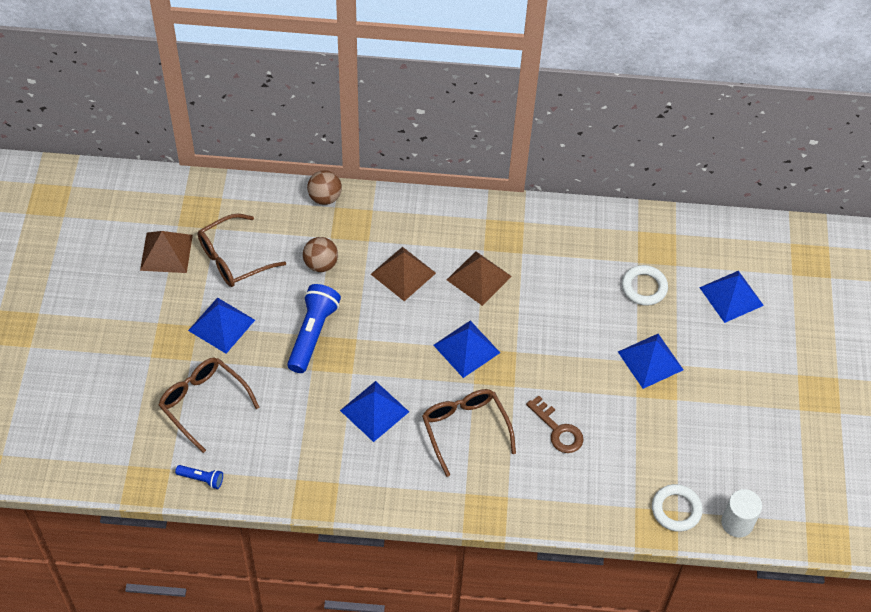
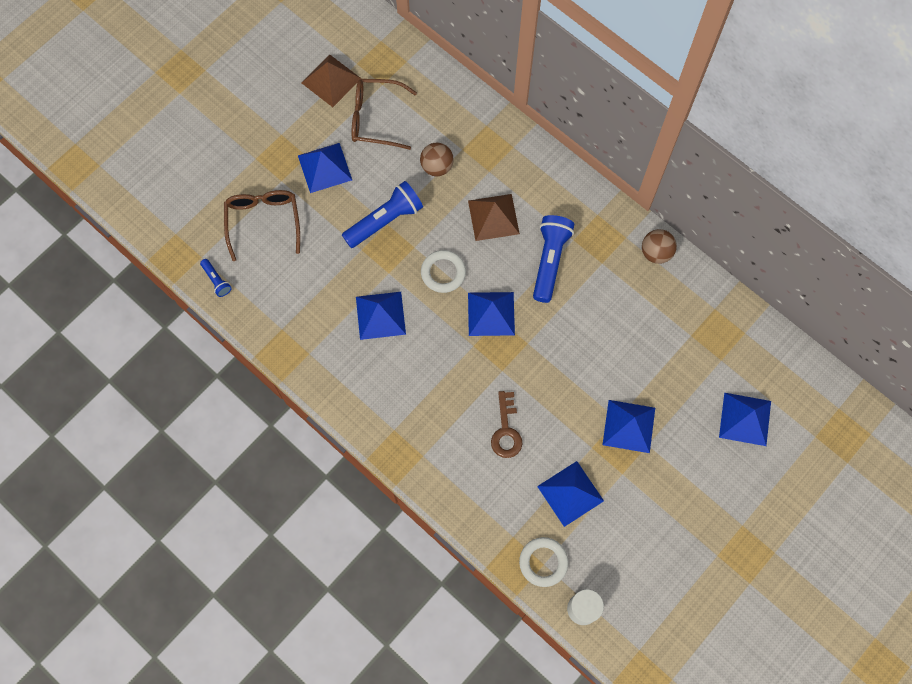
camera: 40 degrees right, 15 degrees up
brown ball [307,170,342,205] -> brown ball moved to [642,229,677,264]
brown glasses [422,389,516,477] -> none
brown pyramid [447,251,512,306] -> blue flashlight [533,215,574,303]
white ring [622,265,668,306] -> white ring moved to [421,250,466,293]
none -> blue pyramid [537,461,604,527]

